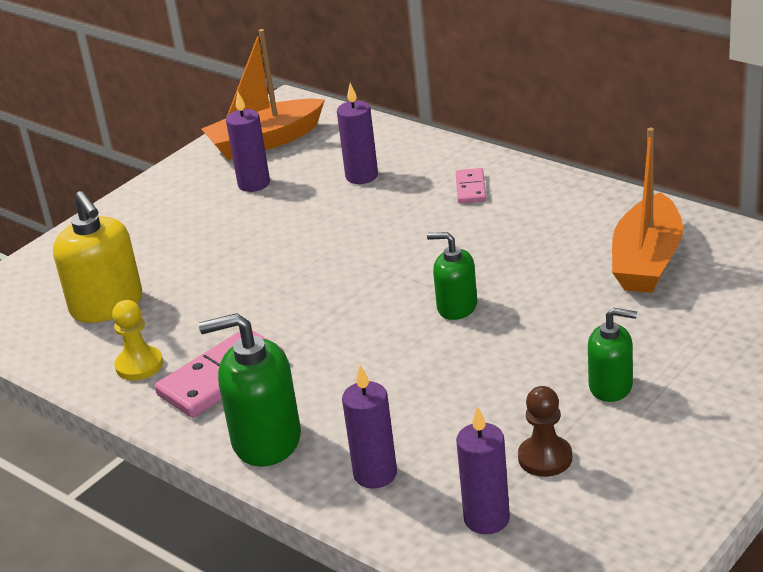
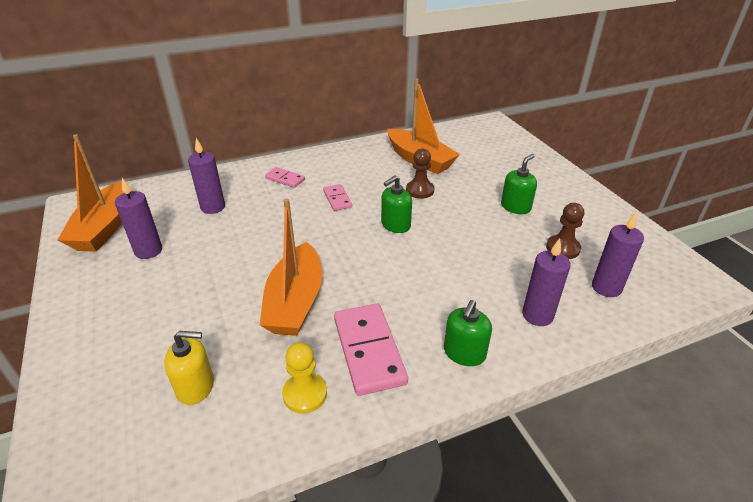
camera: 65 degrees left, 5 degrees up
yellow soap dispenser [53,191,142,323] -> yellow soap dispenser [164,331,214,405], size x0.62
green soap dispenser [199,313,301,466] -> green soap dispenser [444,300,492,366], size x0.62
none -> orange boat [260,198,322,336]
none -> pink domino [323,184,352,211]
none -> brown pawn [406,148,435,199]

